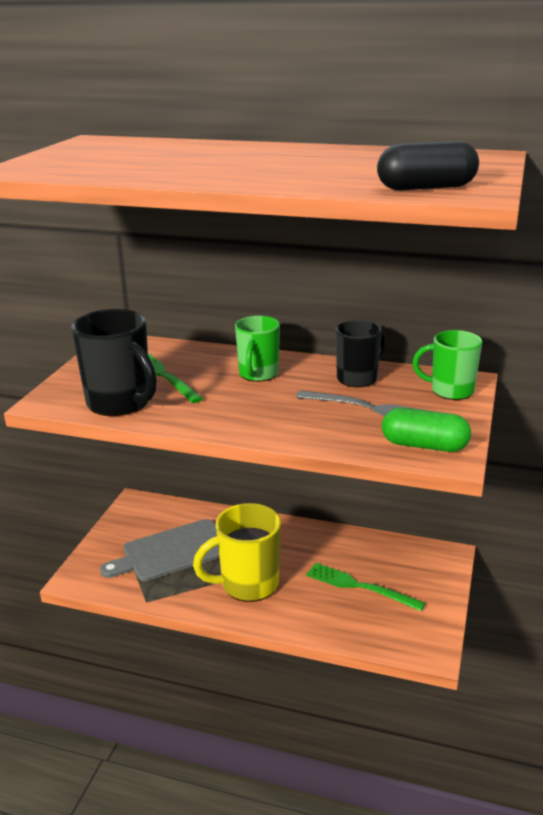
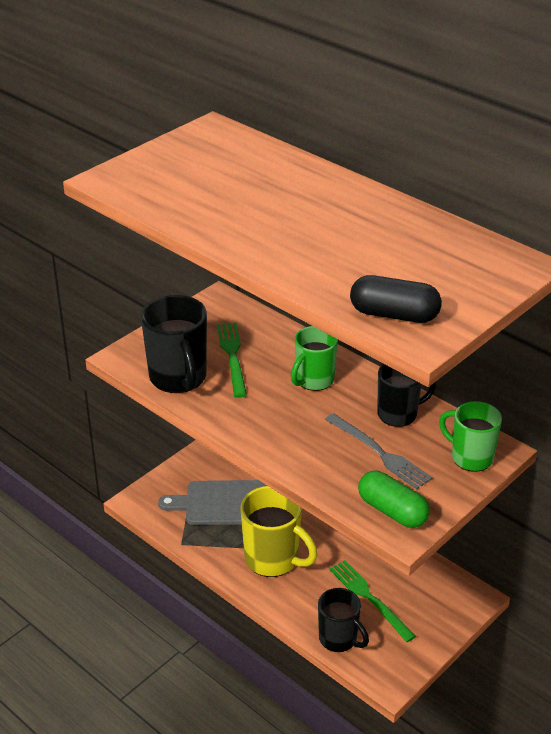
camera: 25 degrees right, 10 degrees up
yellow mug [193,503,281,602] -> yellow mug turned 150 degrees counterclockwise [240,486,317,577]
none -> black mug [318,588,369,652]

